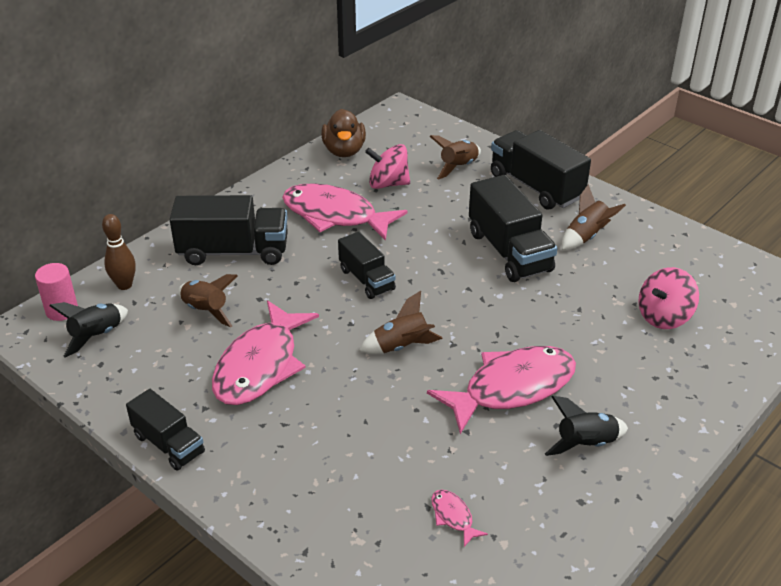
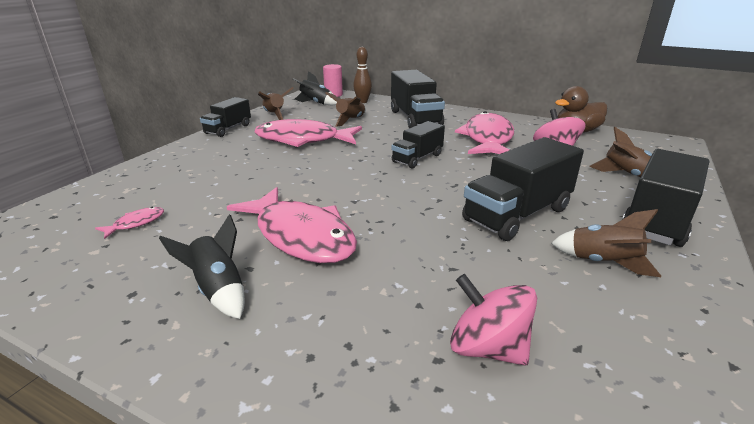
camera: 75 degrees right, 10 degrees down
brown rocket [359,291,443,354] -> brown rocket moved to [258,87,294,120]

